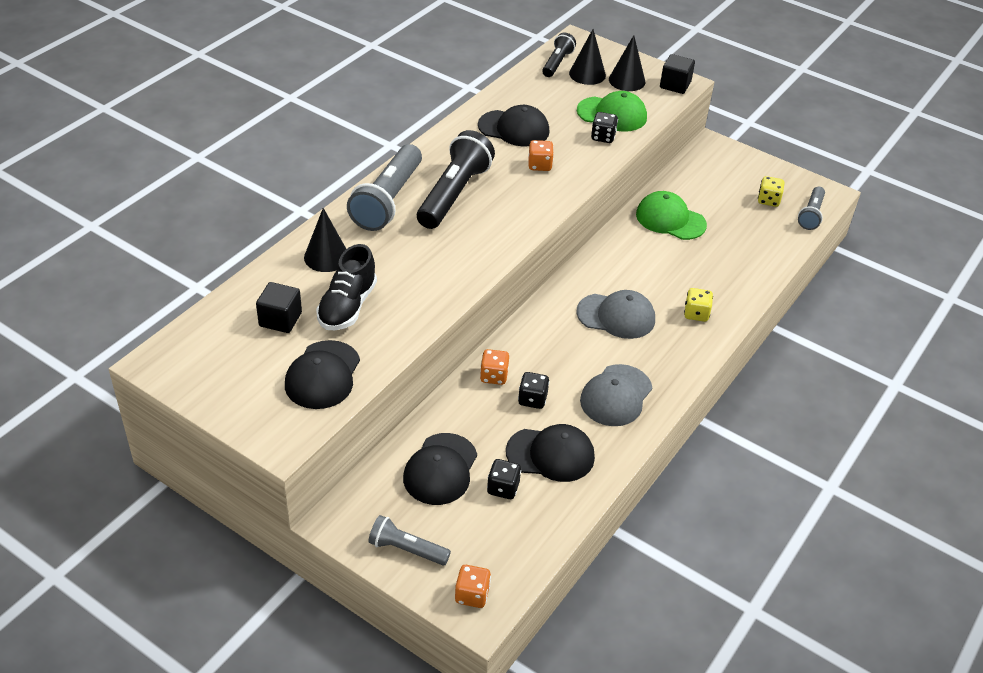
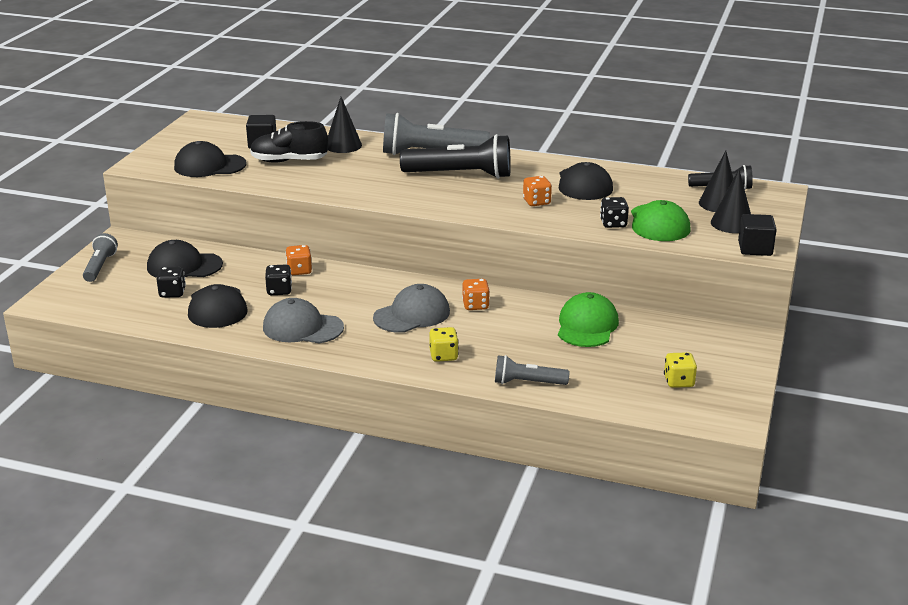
camera: 75 degrees right, 15 degrees down
orange dice [455,565,491,608] -> orange dice moved to [462,279,490,310]
grey cap [577,290,655,339] -> grey cap turned 120 degrees counterclockwise [373,284,450,333]
grey flashlight [798,187,825,230] -> grey flashlight moved to [495,355,570,385]

